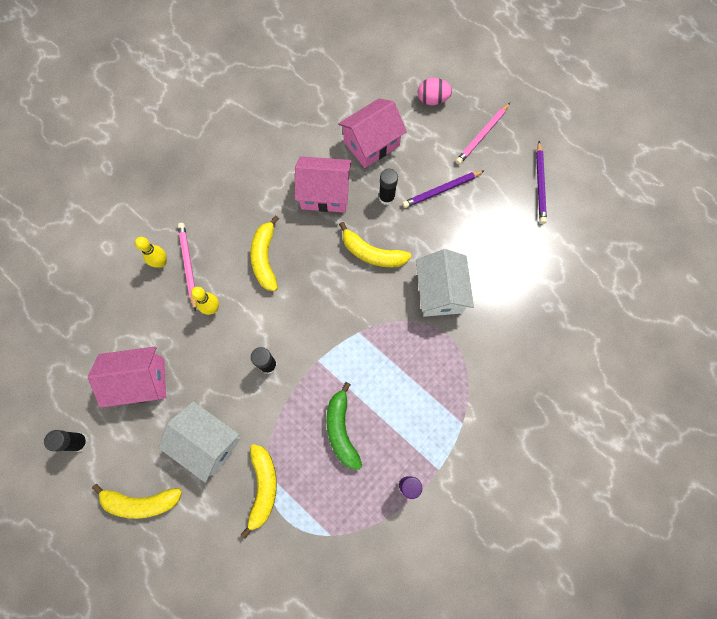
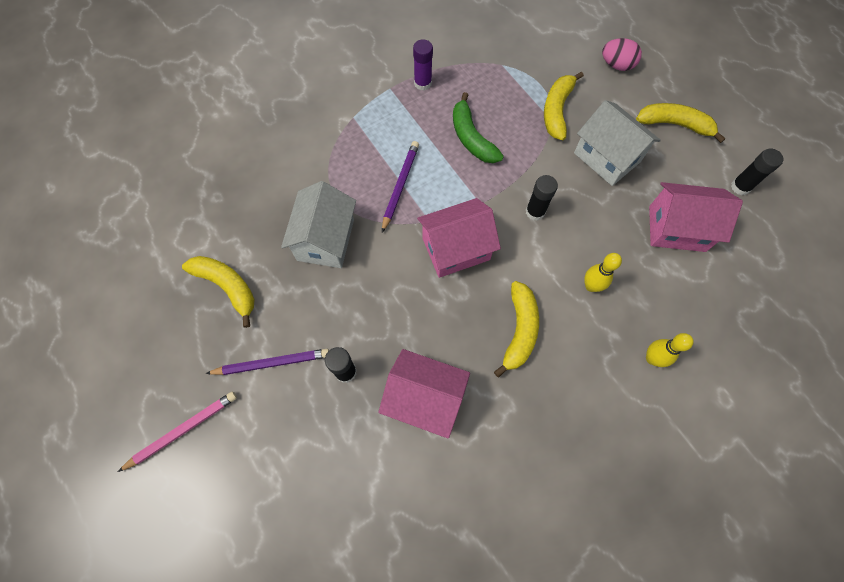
camera: 165 degrees left, 5 degrees down
pink pencil [178,223,196,312] -> none
green banana [327,382,362,470] -> green banana turned 150 degrees clockwise [453,92,504,163]
pink house [338,98,407,168] -> pink house moved to [417,198,501,278]
yellow banana [339,222,411,267] -> yellow banana moved to [182,256,254,328]
pink egg [418,78,452,105] -> pink egg moved to [602,38,642,71]
purple pencil [536,141,547,224] -> purple pencil moved to [382,141,419,232]

